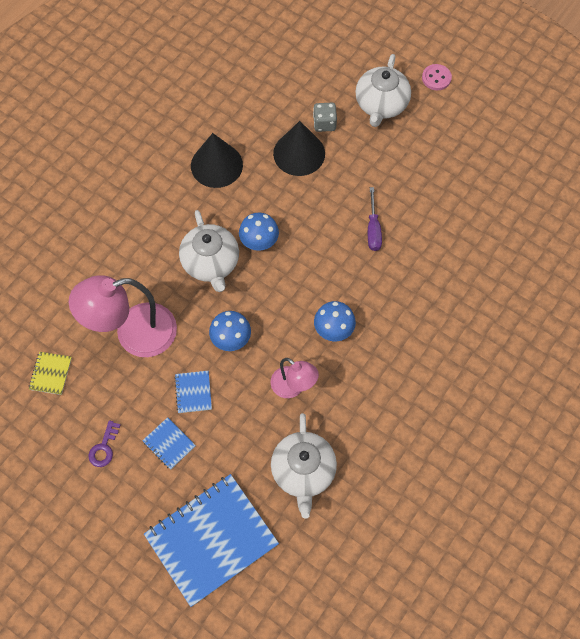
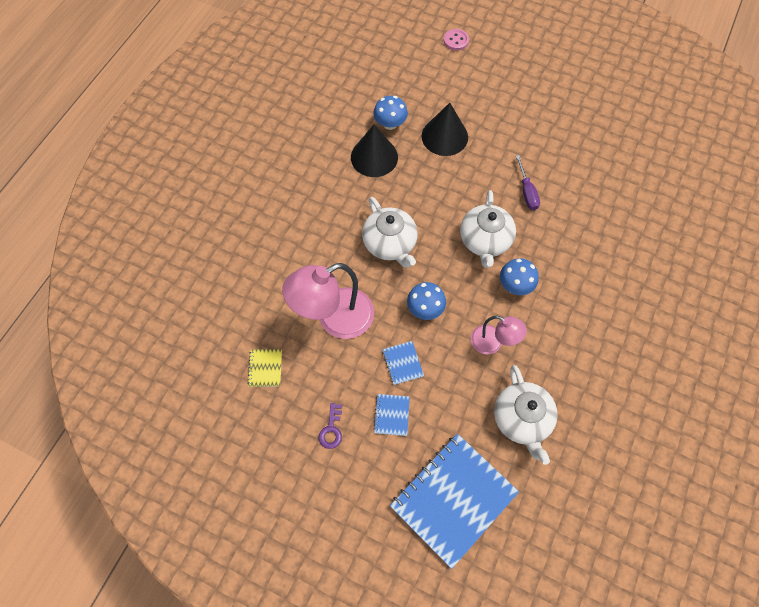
camera: 10 degrees left, 0 degrees up
blue notebook [142,417,196,470] -> blue notebook turned 60 degrees clockwise [373,394,410,436]
blue mushroom [239,213,279,251] -> blue mushroom moved to [373,96,408,130]
grey dice [313,103,337,132] -> none
white teapot [355,54,411,127] -> white teapot moved to [460,190,516,268]
pink button [422,64,452,90] -> pink button moved to [443,29,469,51]

